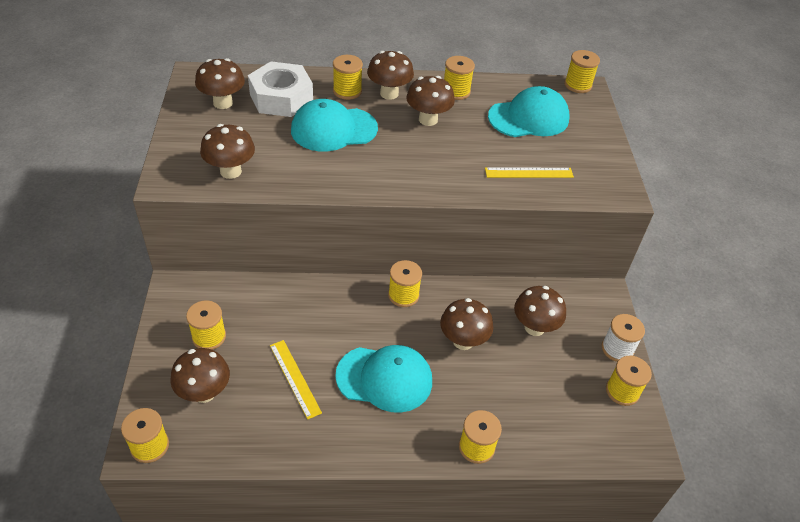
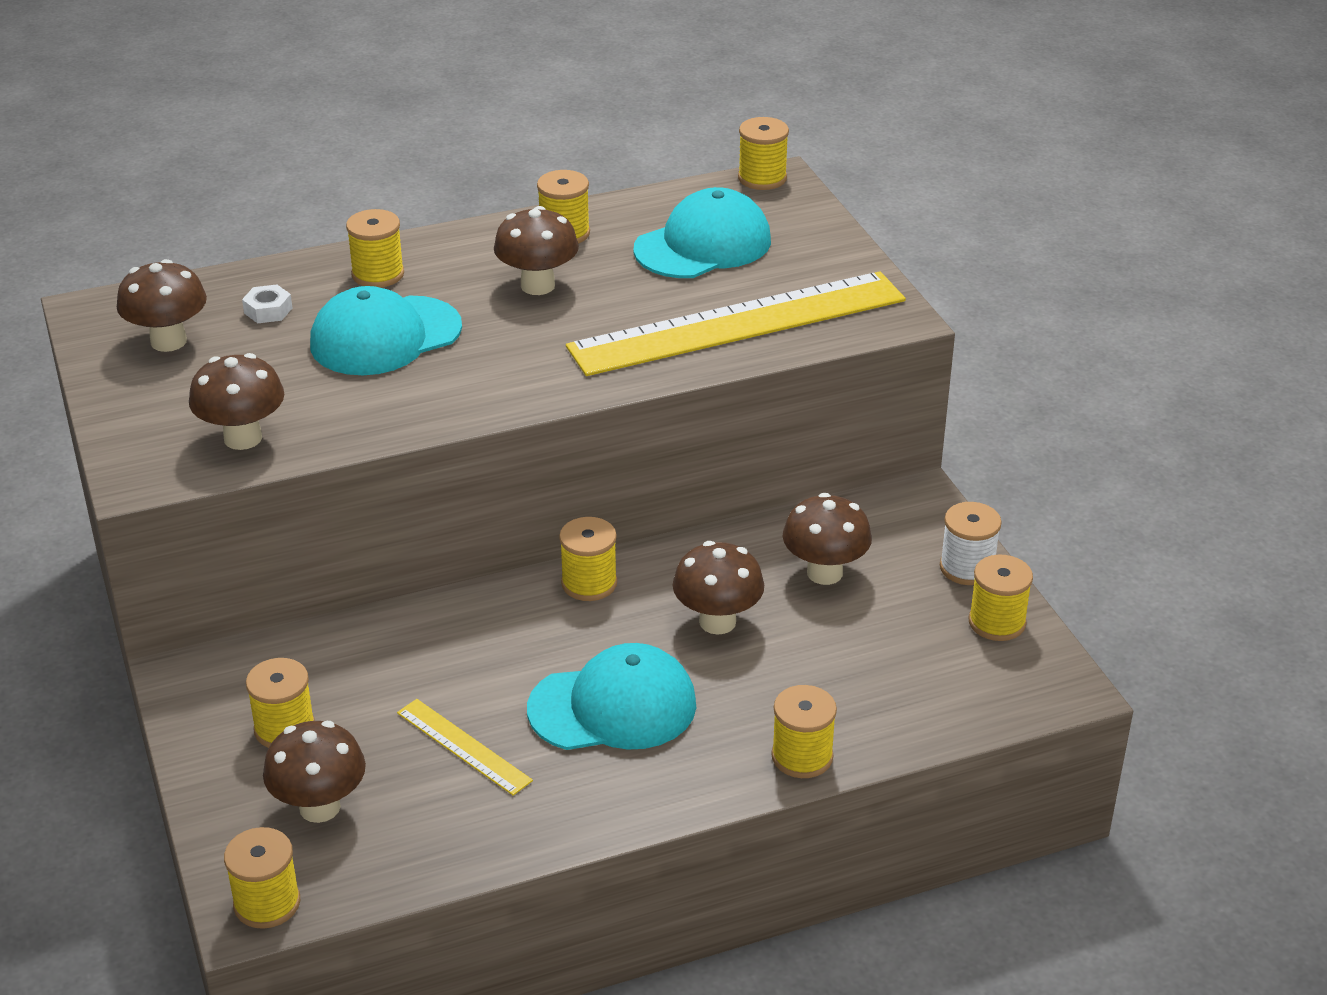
camera: 15 degrees left, 10 degrees down
white nut [248,61,313,117] -> white nut [242,285,292,323], size x0.41
brown mushroom [367,51,414,100] -> none
yellow ruler [485,167,574,178] -> yellow ruler [566,271,906,376], size x2.31

